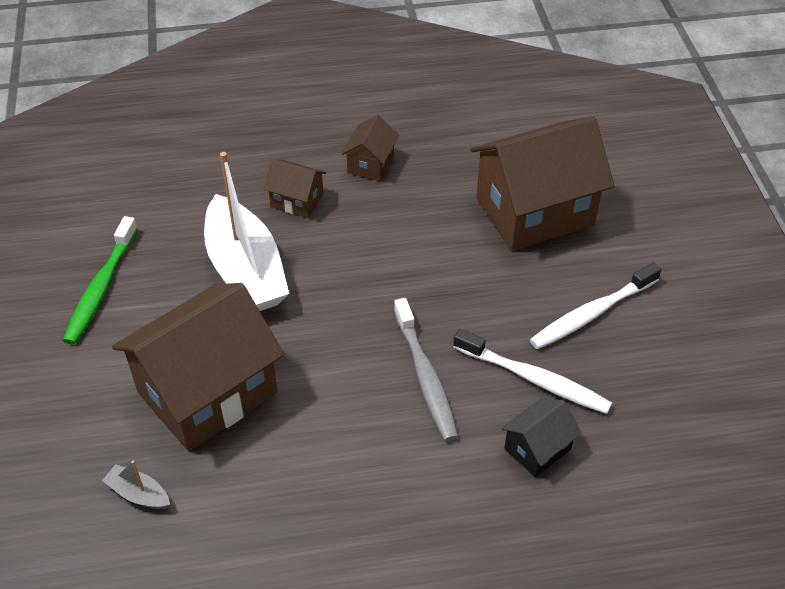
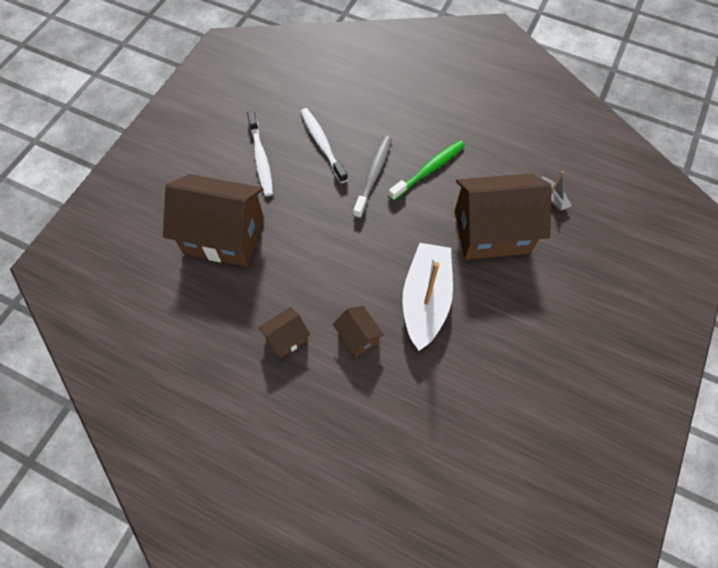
camera: 145 degrees left, 15 degrees up
green toothbrush [63,216,138,345] -> green toothbrush moved to [388,140,465,201]
black house [501,398,582,477] -> none
white toothbrush [530,262,661,349] -> white toothbrush turned 75 degrees clockwise [247,111,273,196]

